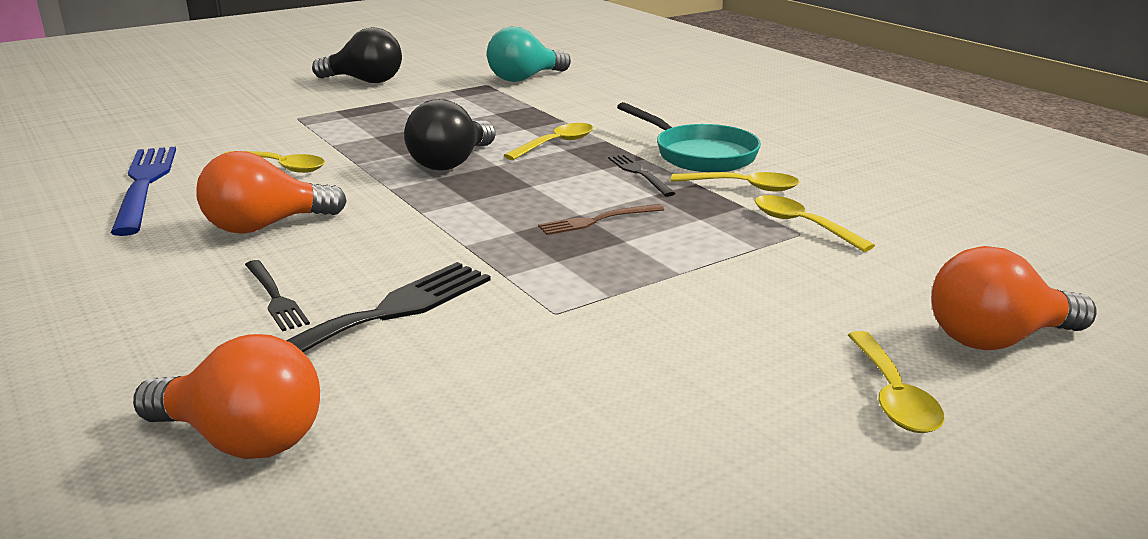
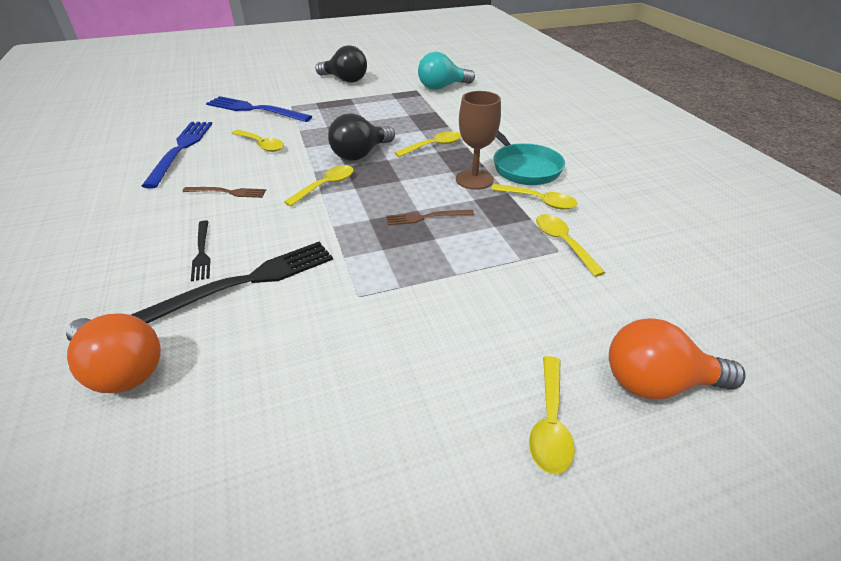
camera: 15 degrees right, 15 degrees up
orange light bulb [196,151,347,234] -> brown fork [183,187,266,198]
black fork [608,154,675,197] -> brown goblet [456,91,501,190]
none -> blue fork [206,96,312,122]
none -> yellow spoon [284,165,354,207]

